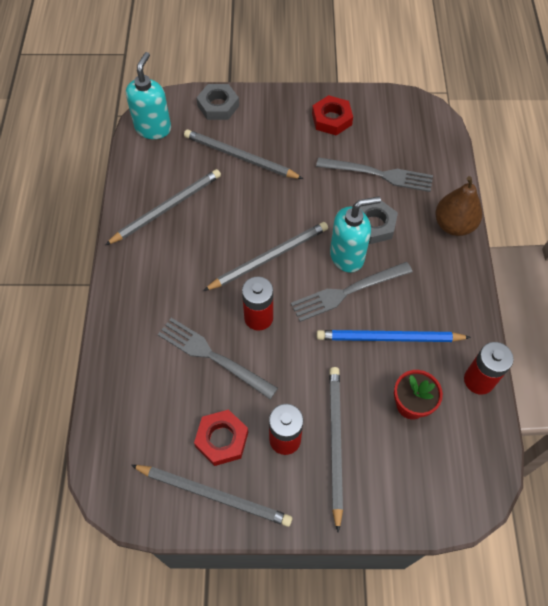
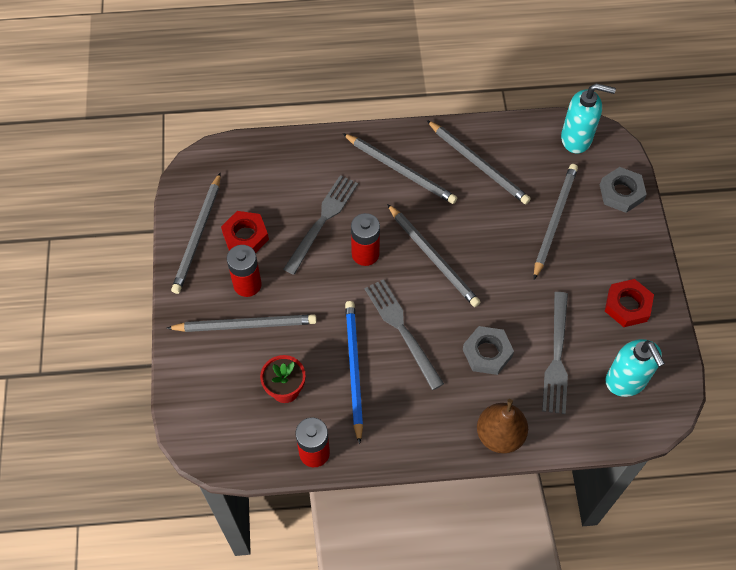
camera: 85 degrees right, 0 degrees up
turquoise soap dispenser [330,196,381,273] -> turquoise soap dispenser moved to [605,339,665,397]
none -> grey pencil [342,133,457,204]

